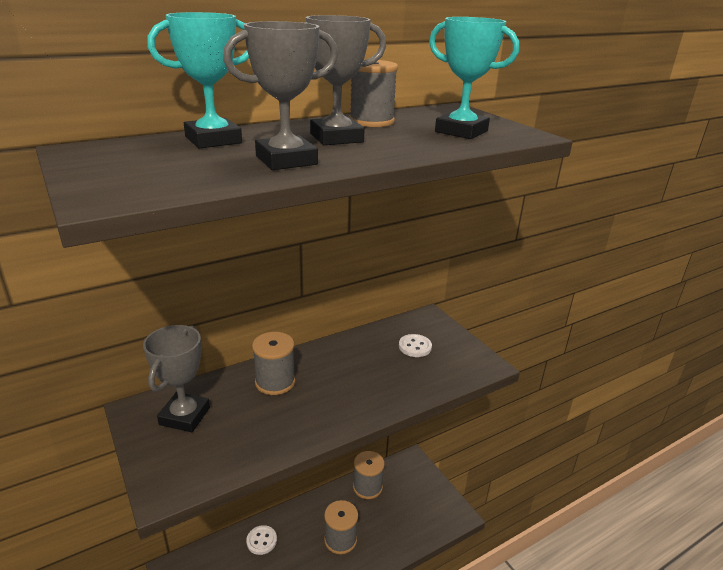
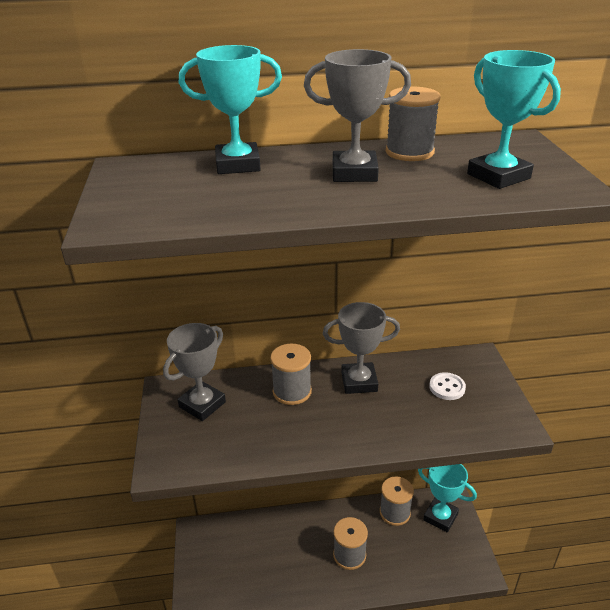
camera: 25 degrees right, 5 degrees up
grey trophy [223,21,338,170] -> grey trophy moved to [323,302,400,394]
white button [246,525,277,555] -> none
none -> turquoise trophy [418,464,477,533]

